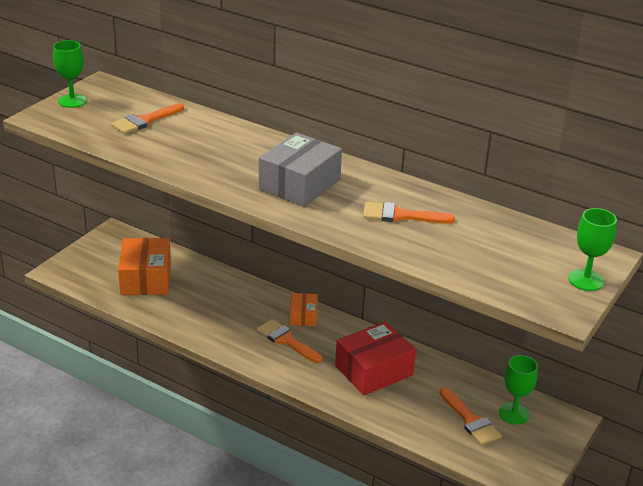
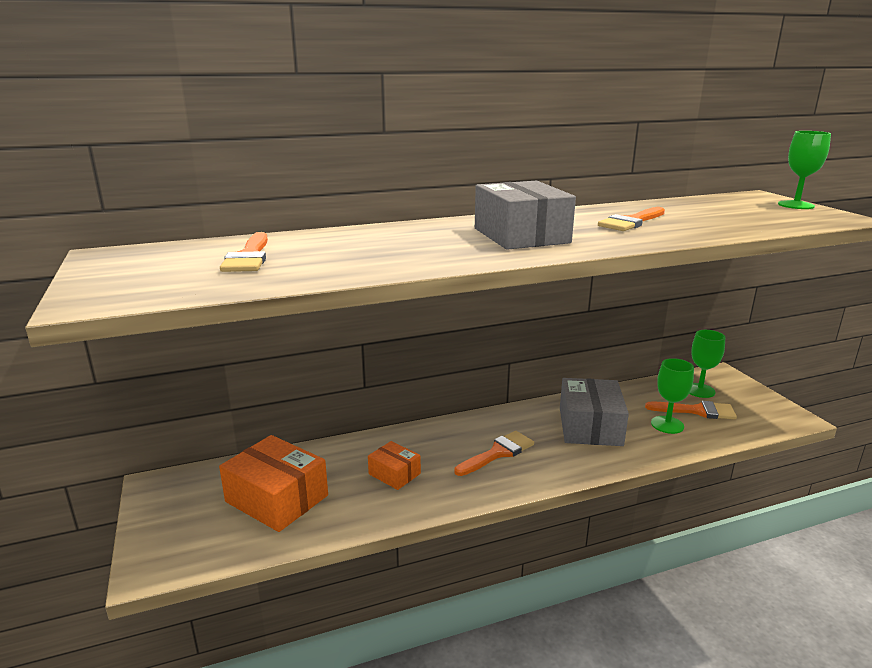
camera: 50 degrees left, 10 degrees down
green goblet [53,40,87,108] -> green goblet moved to [651,358,694,434]
orange brush [257,319,323,363] -> orange brush turned 150 degrees clockwise [454,431,534,476]
orange box [290,293,318,326] -> orange box moved to [368,441,421,490]
red box [335,321,416,395] -> grey box [560,378,629,446]

